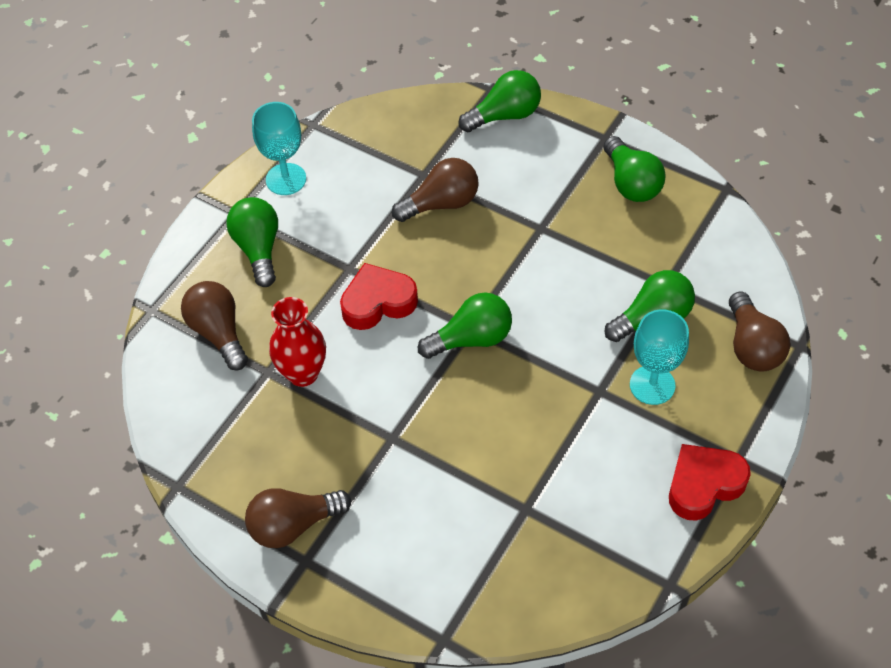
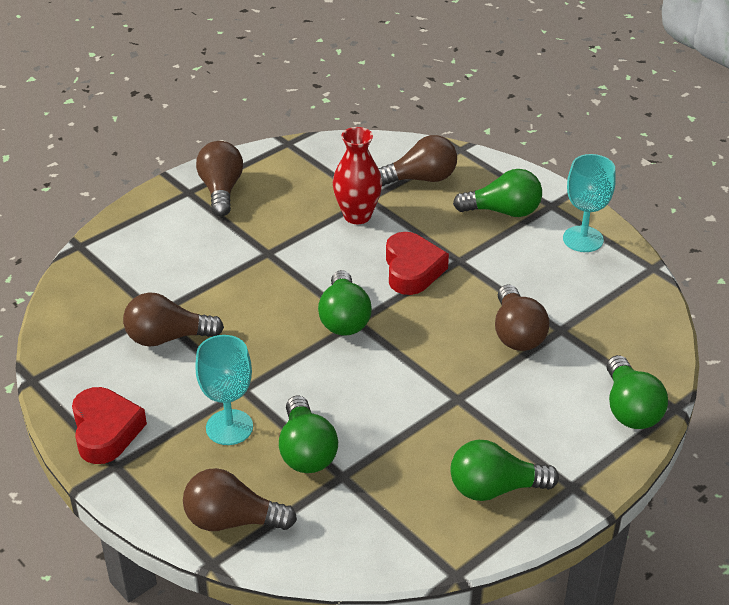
camera: 105 degrees right, 15 degrees down
none -> brown light bulb [123,293,224,347]

